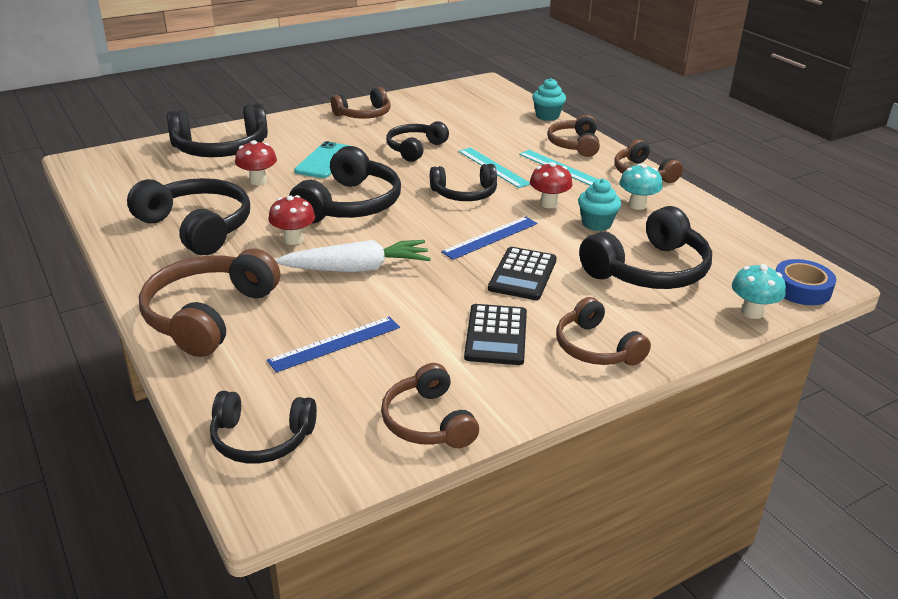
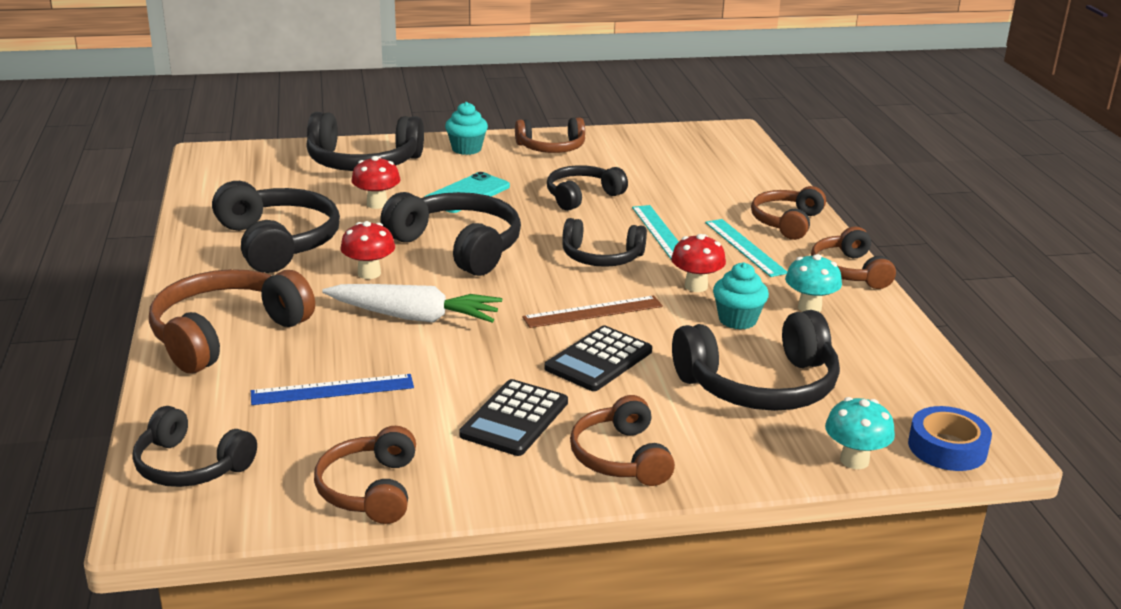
camera: 20 degrees right, 5 degrees down
black headphones [289,146,401,224] -> black headphones turned 90 degrees counterclockwise [380,192,521,276]
blue ruler [441,217,537,260] -> brown ruler [522,296,663,328]
turquoise cupcake [532,78,566,121] -> turquoise cupcake moved to [445,102,488,155]

